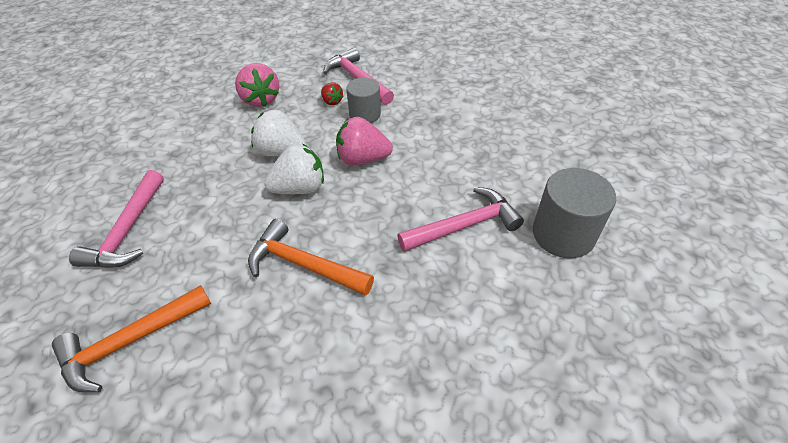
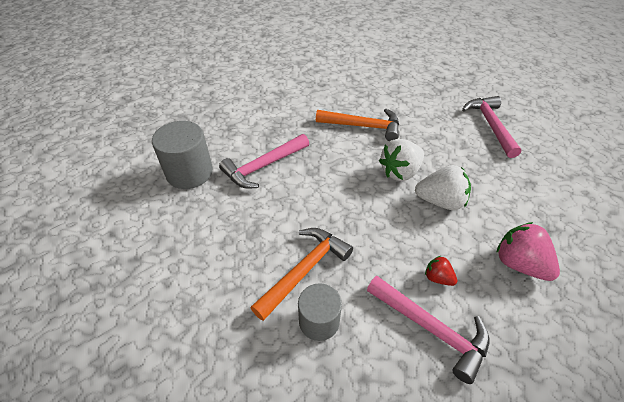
camera: 165 degrees right, 0 degrees up
orange hammer [52,285,211,392] -> orange hammer moved to [251,228,353,321]
pink strawberry [336,117,393,165] -> none
grey cylinder [346,78,381,123] -> grey cylinder moved to [298,283,342,341]

